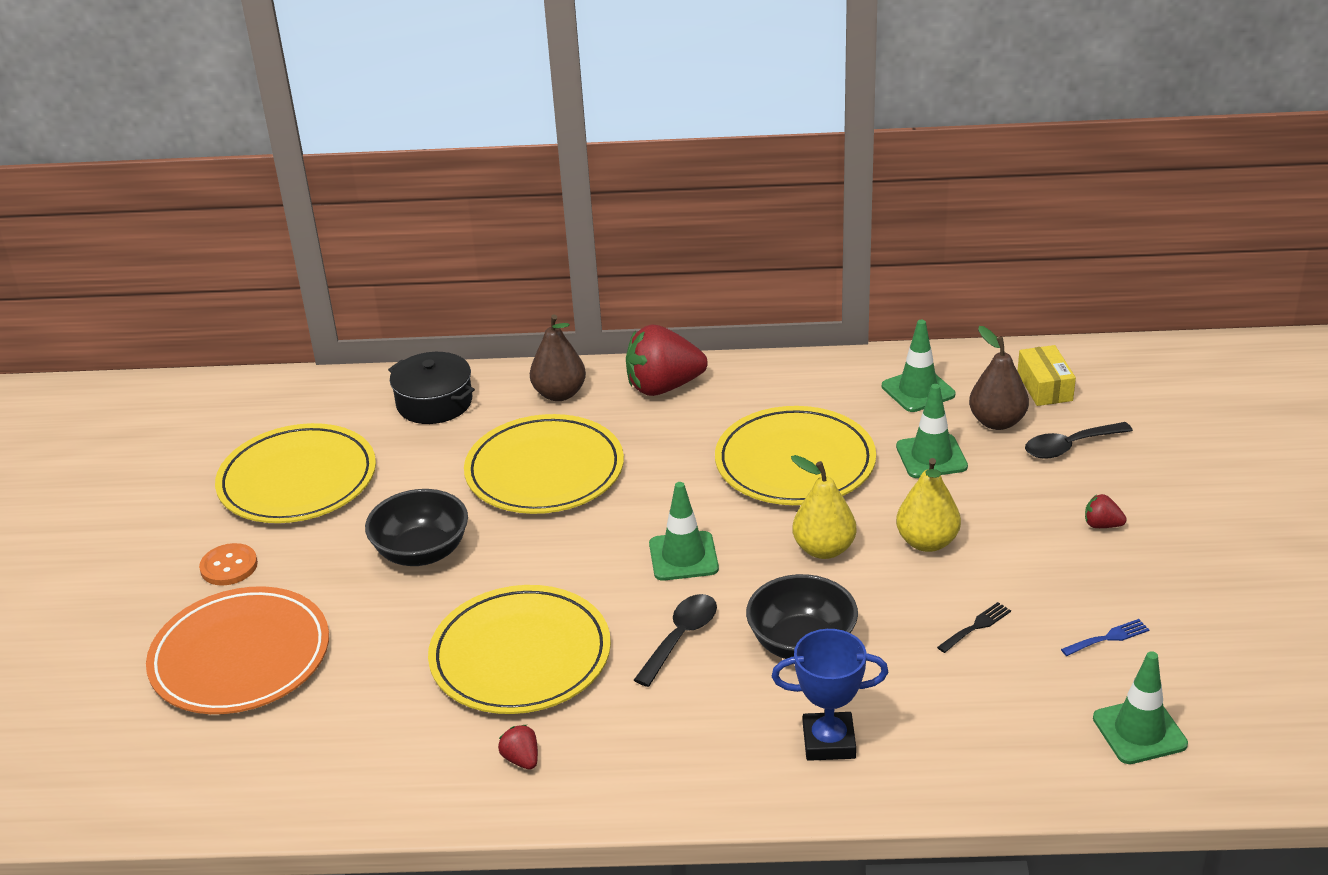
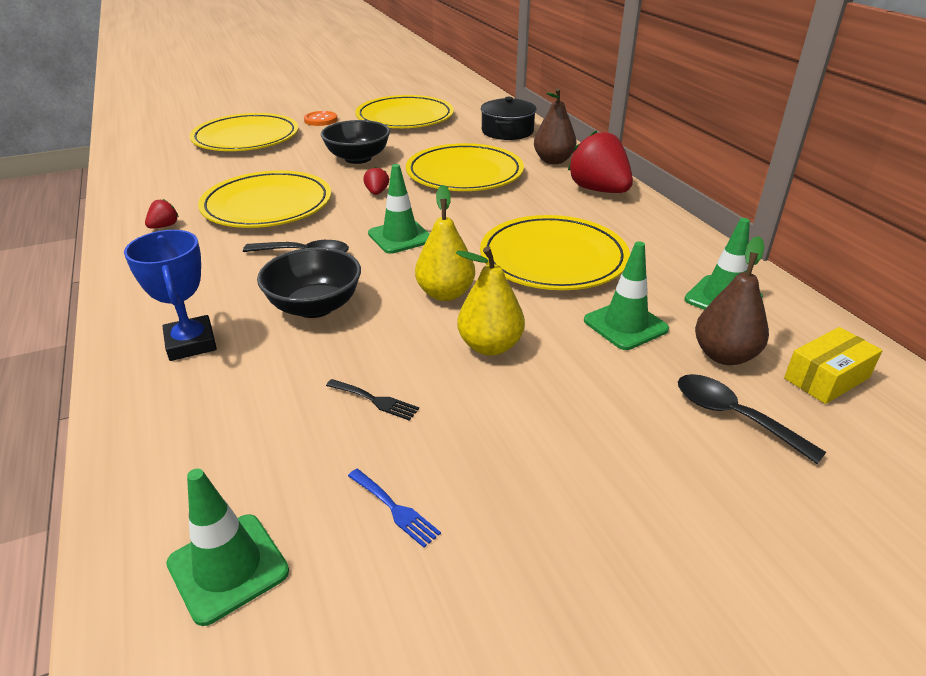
camera: 65 degrees right, 0 degrees up
orange plate [146,586,329,714] -> yellow plate [189,113,299,151]
red strawberry [1085,494,1127,528] -> red strawberry moved to [363,167,389,195]

